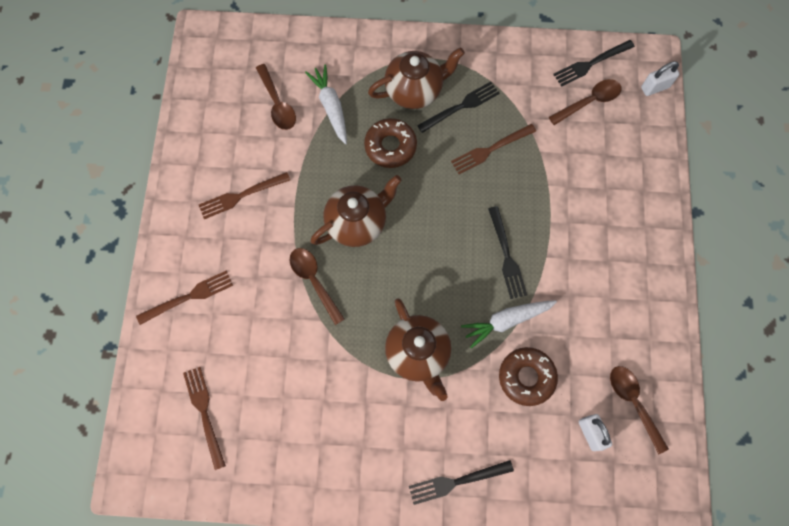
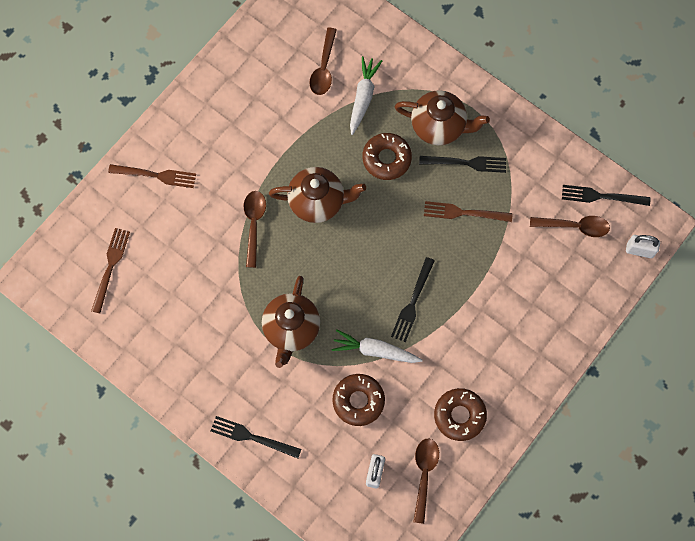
camera: 35 degrees right, 0 degrees up
brown fork [199,172,290,219] -> none
none -> brown donut [434,388,487,441]

